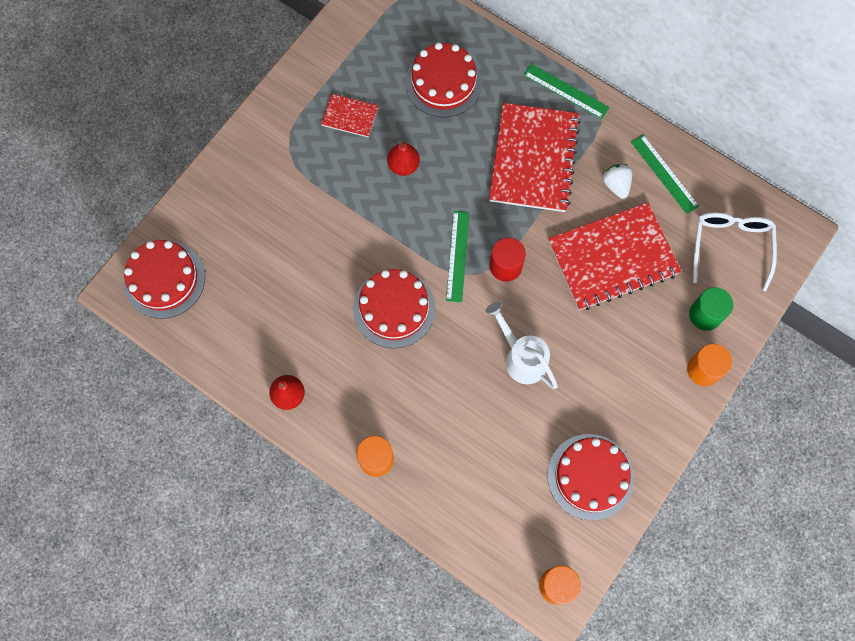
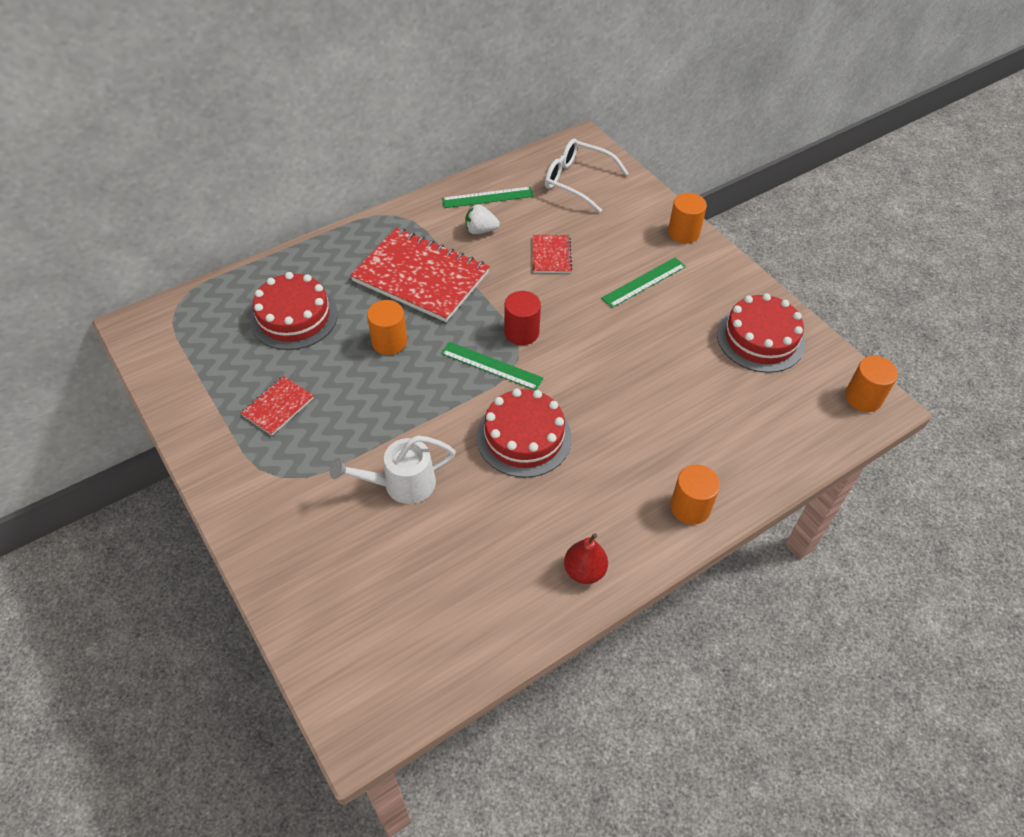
camera: 70 degrees left, 20 degrees down
red cake [123,240,205,319] -> none
red pear [387,140,420,176] -> none
white watering can [486,302,558,389] -> white watering can moved to [330,436,456,504]
green ruler [523,64,610,119] -> green ruler moved to [602,258,686,308]
red notebook [548,203,681,310] -> red notebook [533,235,572,273], size x0.47
green cylinder [689,287,733,331] -> none
none -> orange cylinder [367,300,407,355]

